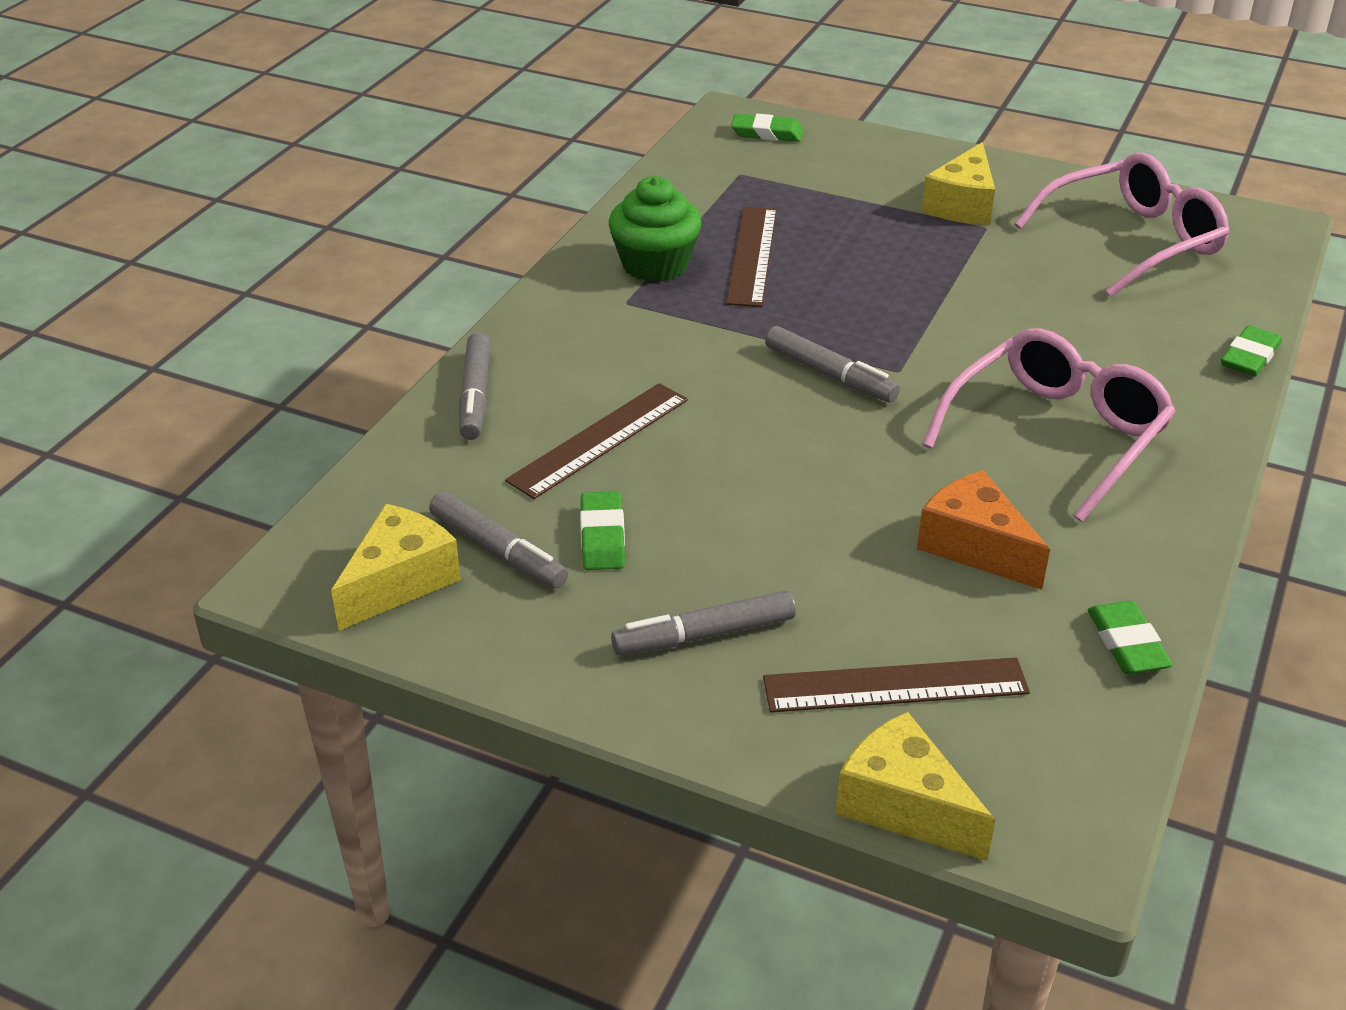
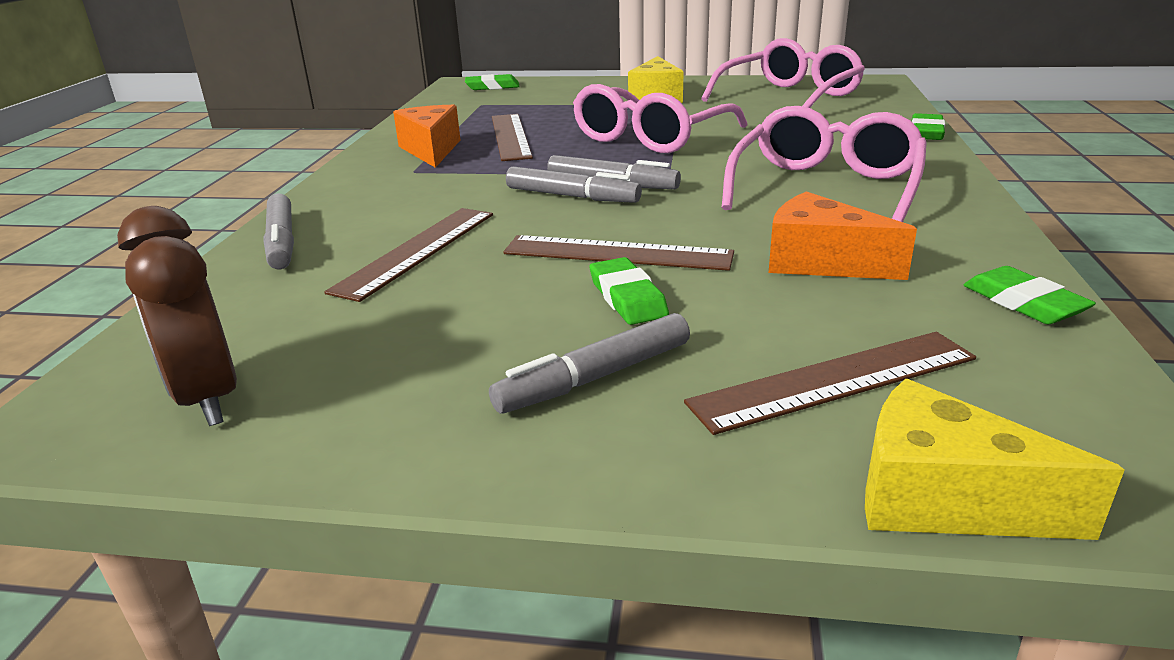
camera: 15 degrees left, 10 degrees down
yellow cheese [331,504,461,631] -> brown clock [117,206,237,426]
grey marker [429,492,568,588] -> grey marker moved to [506,166,642,203]
green eraser [580,491,625,570] -> green eraser moved to [590,257,669,325]
green cupcake [609,176,702,282] -> orange cheese [393,105,460,168]
none -> brown ruler [503,235,734,271]
none -> pink glasses [573,84,748,153]

